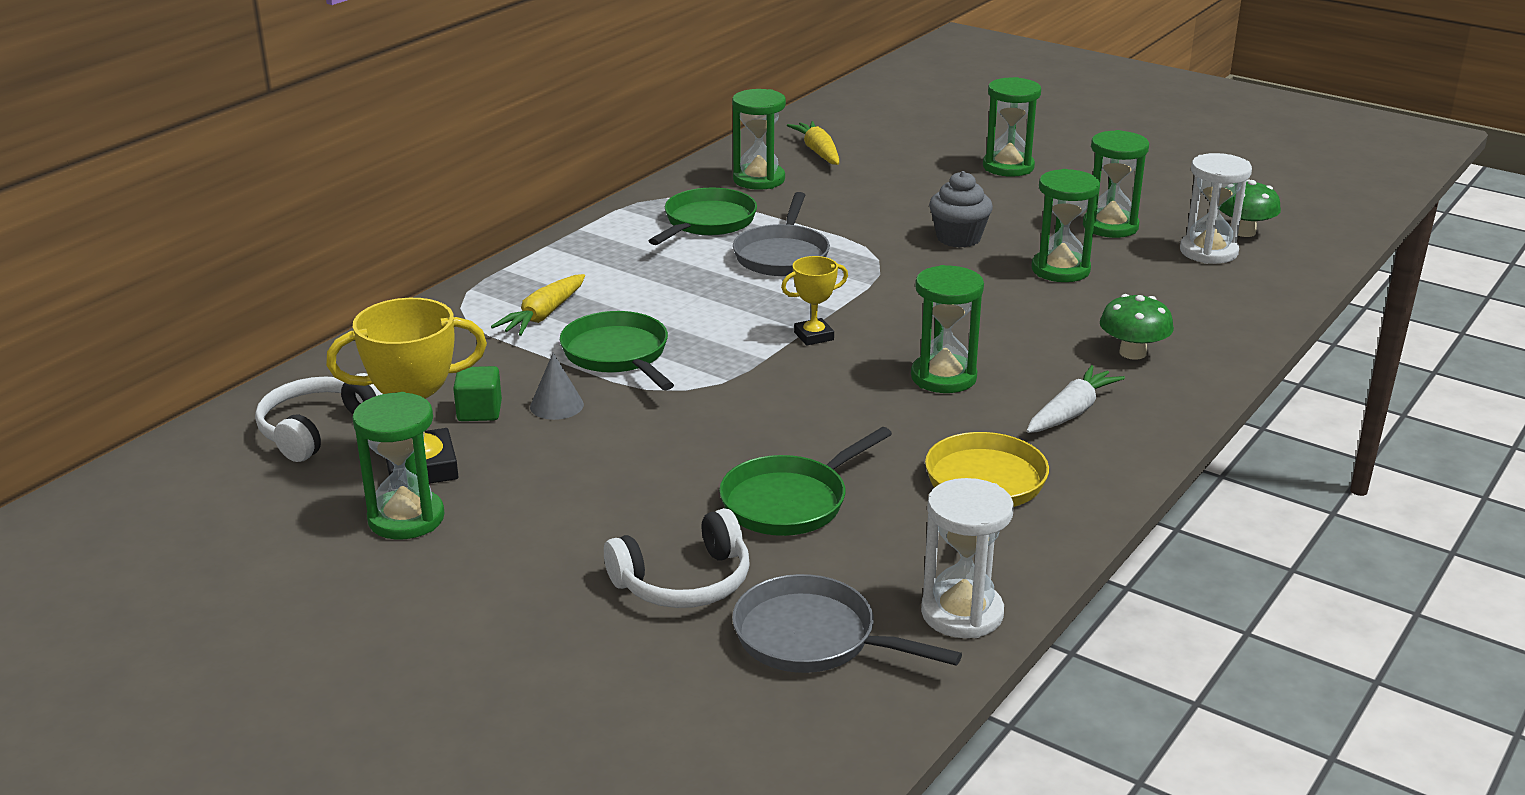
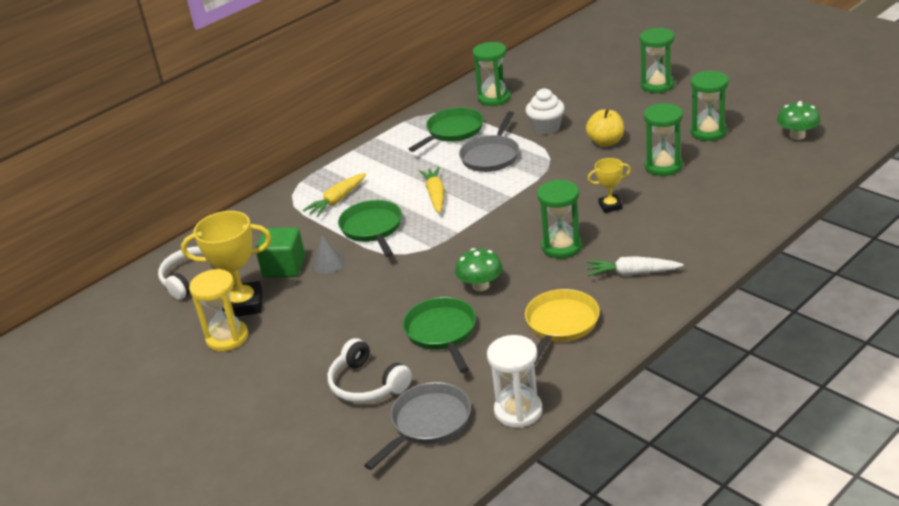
camera: 15 degrees right, 5 degrees up
green hourglass [352,392,445,540] -> yellow hourglass [189,269,248,351]
green cube [453,366,502,421] -> green cube [256,227,305,278], size x1.55
white headphones [604,508,750,608] -> white headphones turned 60 degrees clockwise [327,338,412,403]
green pan [719,427,892,536] -> green pan turned 105 degrees clockwise [403,297,476,373]
grey pan [732,574,962,673] -> grey pan turned 90 degrees clockwise [364,382,471,470]
yellow trophy [781,256,848,346] -> yellow trophy moved to [588,158,631,213]
yellow carrot [787,121,839,165] -> yellow carrot moved to [419,167,444,213]
grey cupcake [929,171,993,248] -> yellow apple [586,109,624,147]
white carrot [1027,365,1125,433] -> white carrot turned 135 degrees counterclockwise [587,256,684,276]
green mushroom [1100,294,1174,360] -> green mushroom moved to [455,248,503,291]
white hourglass [1180,153,1252,264] -> none
none -> white cupcake [526,88,565,135]

